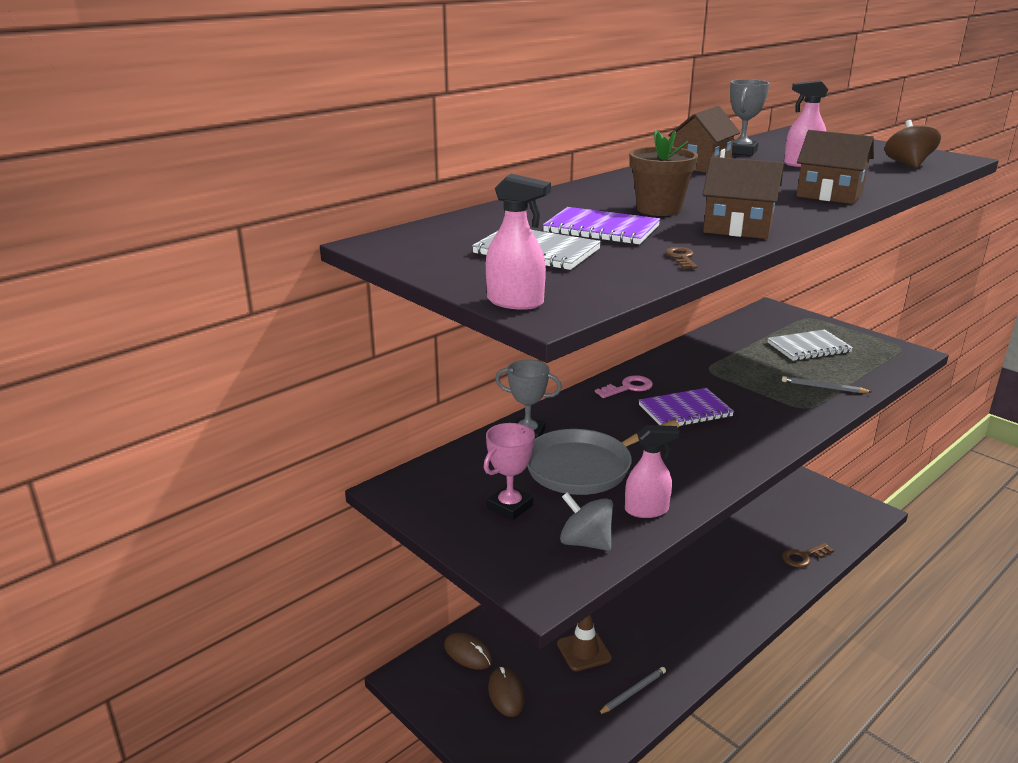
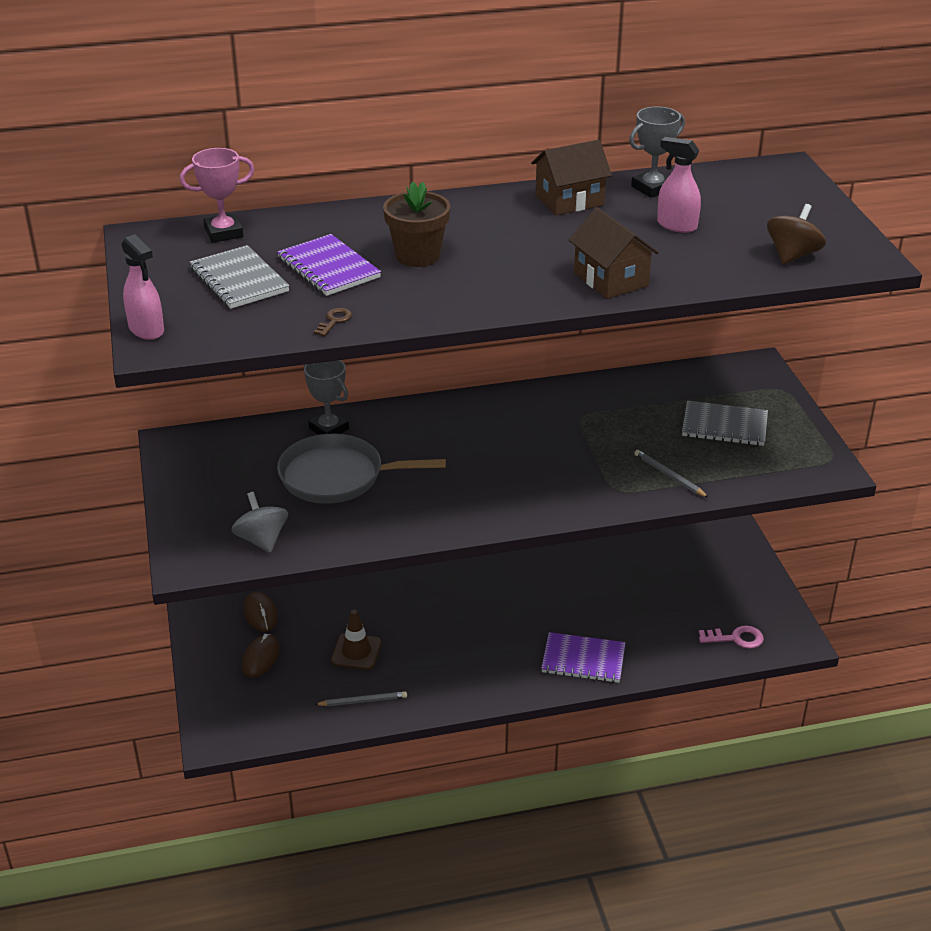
camera: 30 degrees right, 10 degrees up
pink trophy [484,423,535,521] -> pink trophy moved to [180,148,255,243]
pink key [595,375,653,398] -> pink key moved to [699,625,764,649]
pink spray bottle [625,425,680,518] -> none
purple notebook [639,388,734,426] -> purple notebook moved to [541,632,625,683]
brown house [702,157,784,239] -> none
brown key [782,543,834,568] -> none

